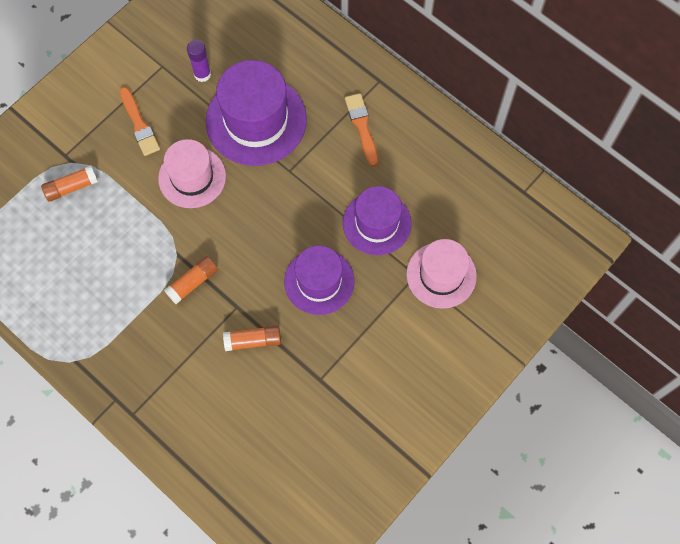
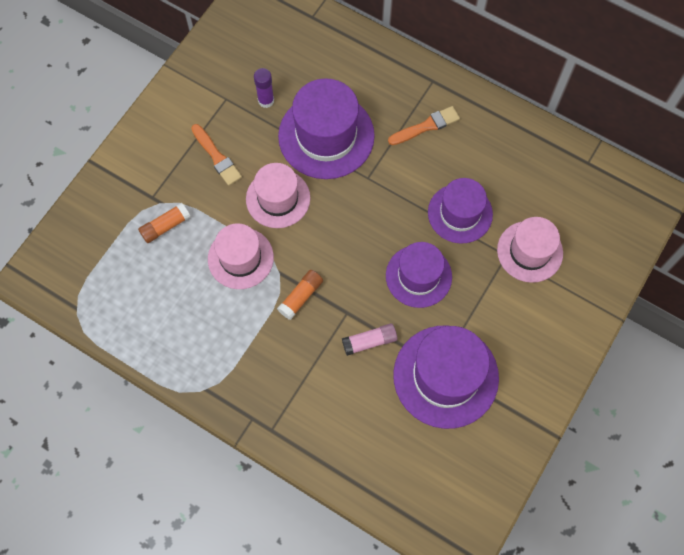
camera: 10 degrees left, 0 degrees up
orange glue stick [223,325,281,351] -> pink glue stick [342,323,397,356]
orange brush [345,93,378,166] -> orange brush turned 90 degrees clockwise [388,106,460,145]
none -> pink hat [208,223,274,289]
none -> purple hat [393,326,499,429]

